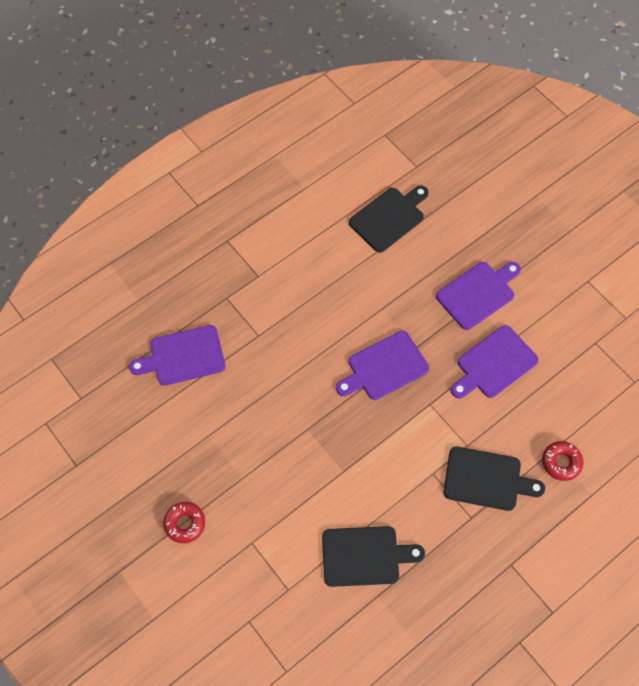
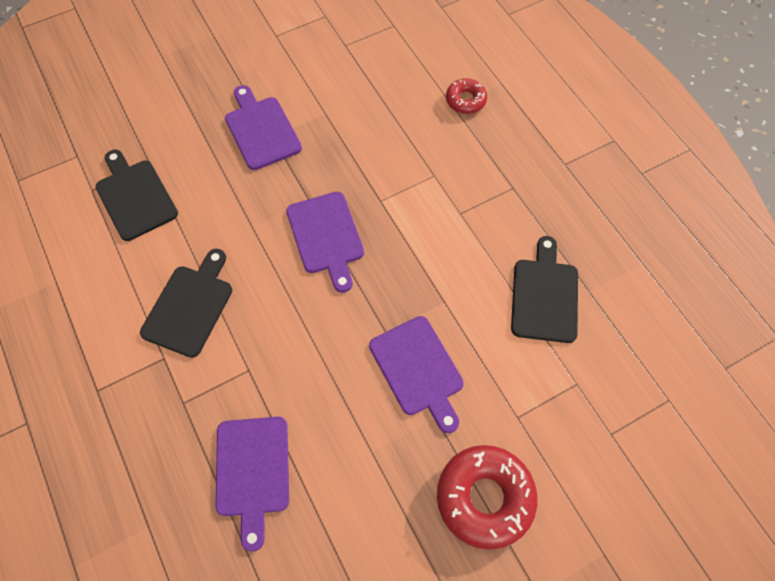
camera: 80 degrees left, 0 degrees up
red donut [163,502,205,543] -> red donut [437,445,537,550], size x1.83
black cutting board [443,446,545,511] -> black cutting board moved to [140,249,232,358]
purple cutting board [451,325,539,399] -> purple cutting board moved to [369,316,464,433]

